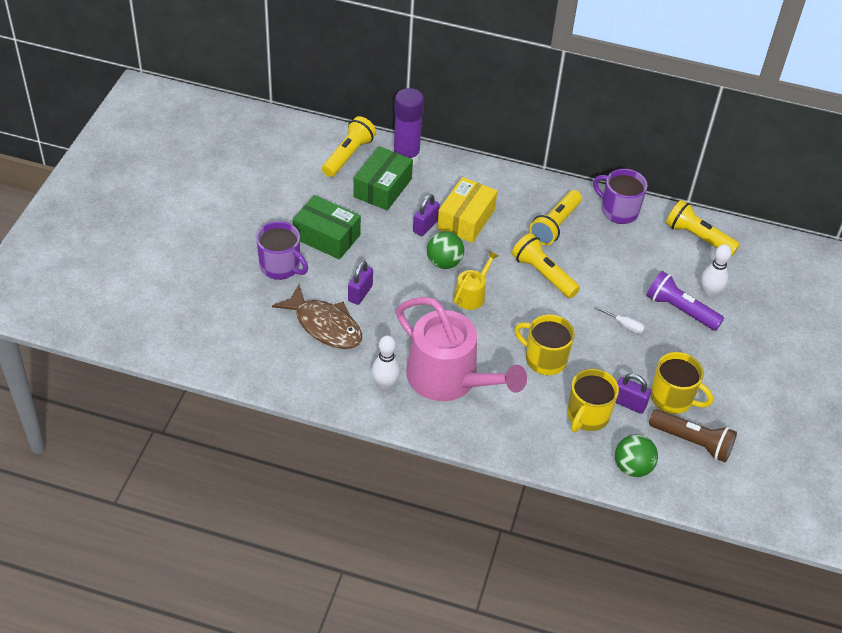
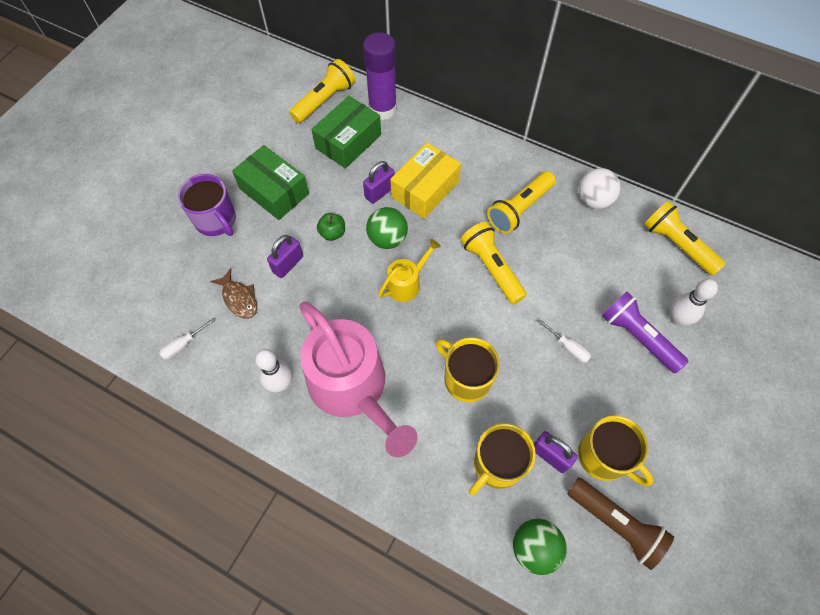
camera: 15 degrees right, 15 degrees up
brown fish [272,285,362,349] -> brown fish [210,268,257,319], size x0.57
purple mug [593,169,647,224] -> white ball [579,168,621,209]
none -> white screwdriver [159,318,215,360]
none -> green apple [317,213,345,241]

